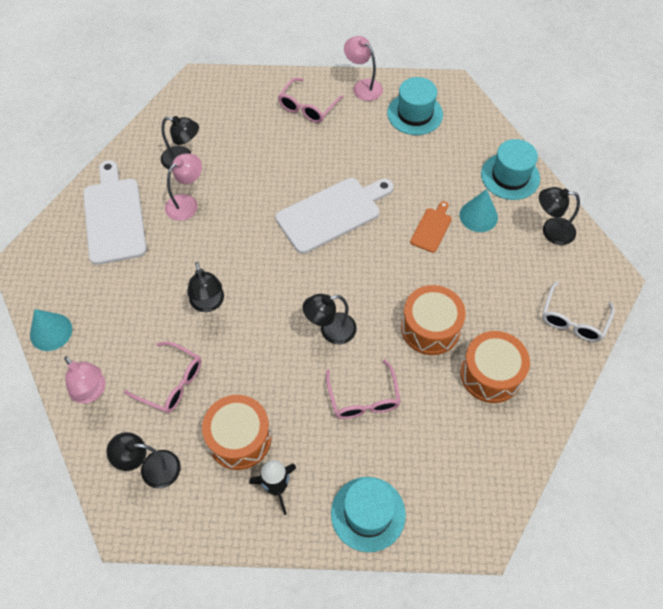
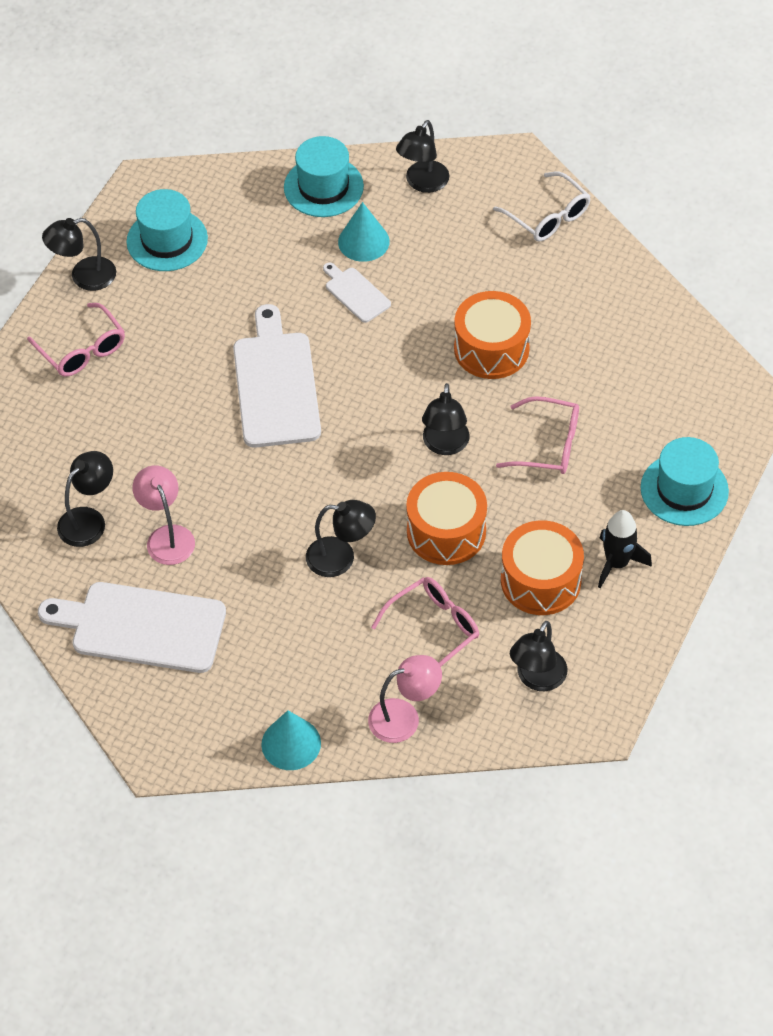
camera: 65 degrees left, 5 degrees down
pink lamp [344,36,383,101] -> black lamp [42,218,116,291]
orange cutting board [410,201,452,253] -> white cutting board [323,263,391,323]
orange drum [461,331,530,403] -> orange drum moved to [406,472,487,565]

